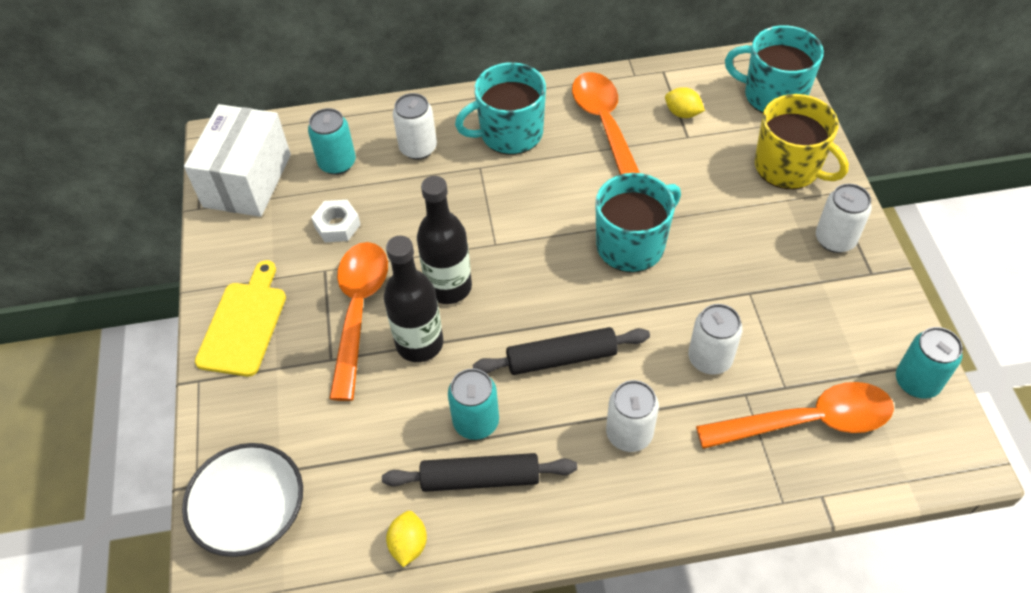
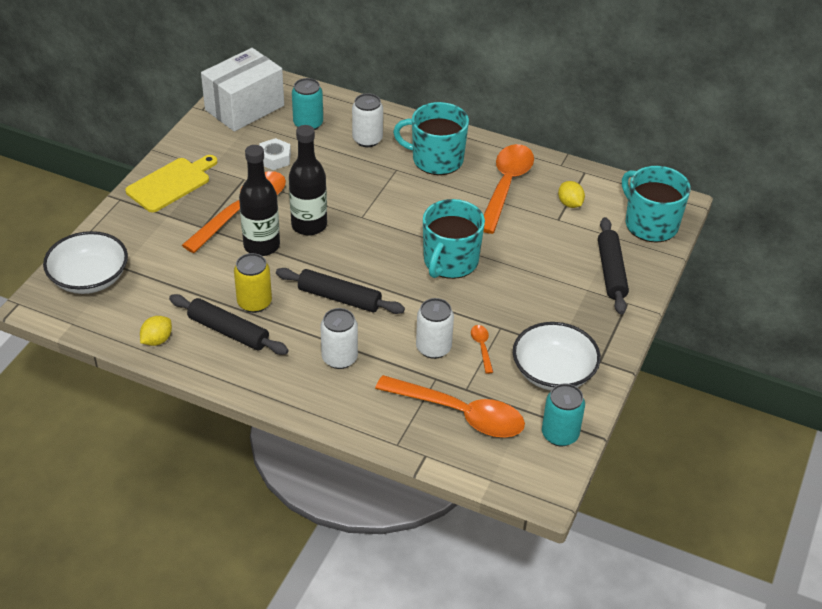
camera: 30 degrees right, 10 degrees down
turquoise can [448,368,499,440] -> yellow can [234,253,272,313]
turquoise mug [595,173,681,272] -> turquoise mug turned 120 degrees clockwise [423,199,485,279]
yellow mug [755,94,849,189] -> black rolling pin [598,217,629,315]
white can [816,184,872,253] -> none
none -> orange spoon [471,325,493,374]
none -> white bowl [513,322,601,391]

